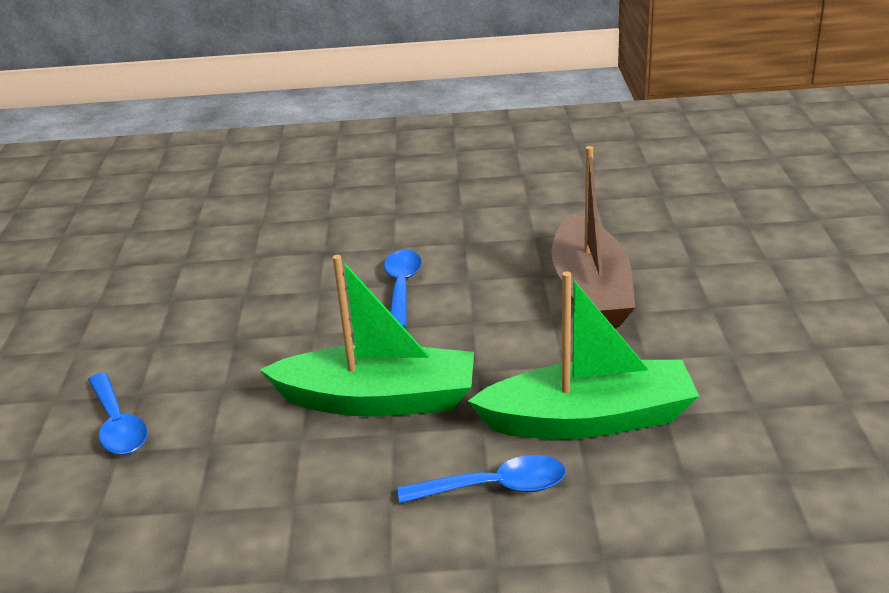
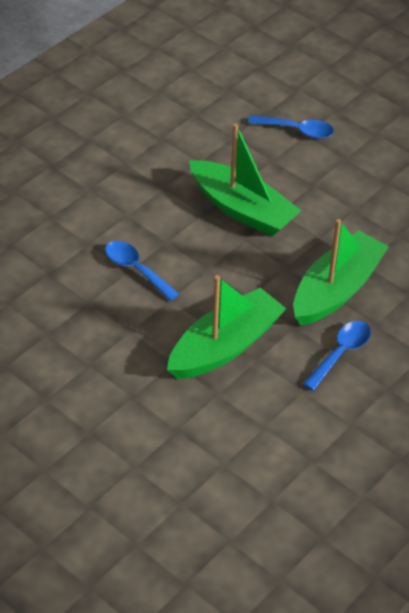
camera: 50 degrees left, 15 degrees up
blue spoon [88,372,148,455] -> blue spoon moved to [248,116,334,139]
brown boat [551,146,635,328] -> green boat [189,123,301,237]

